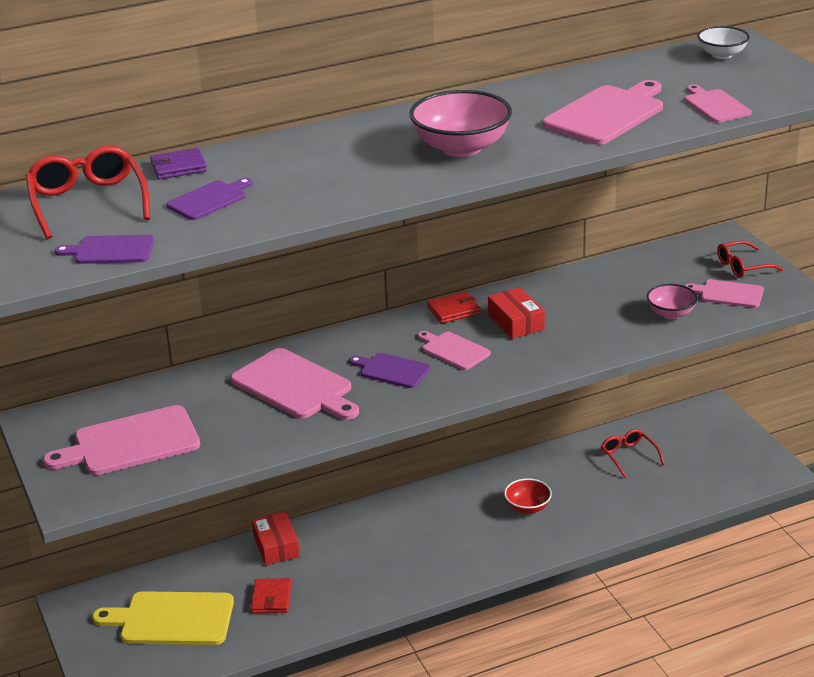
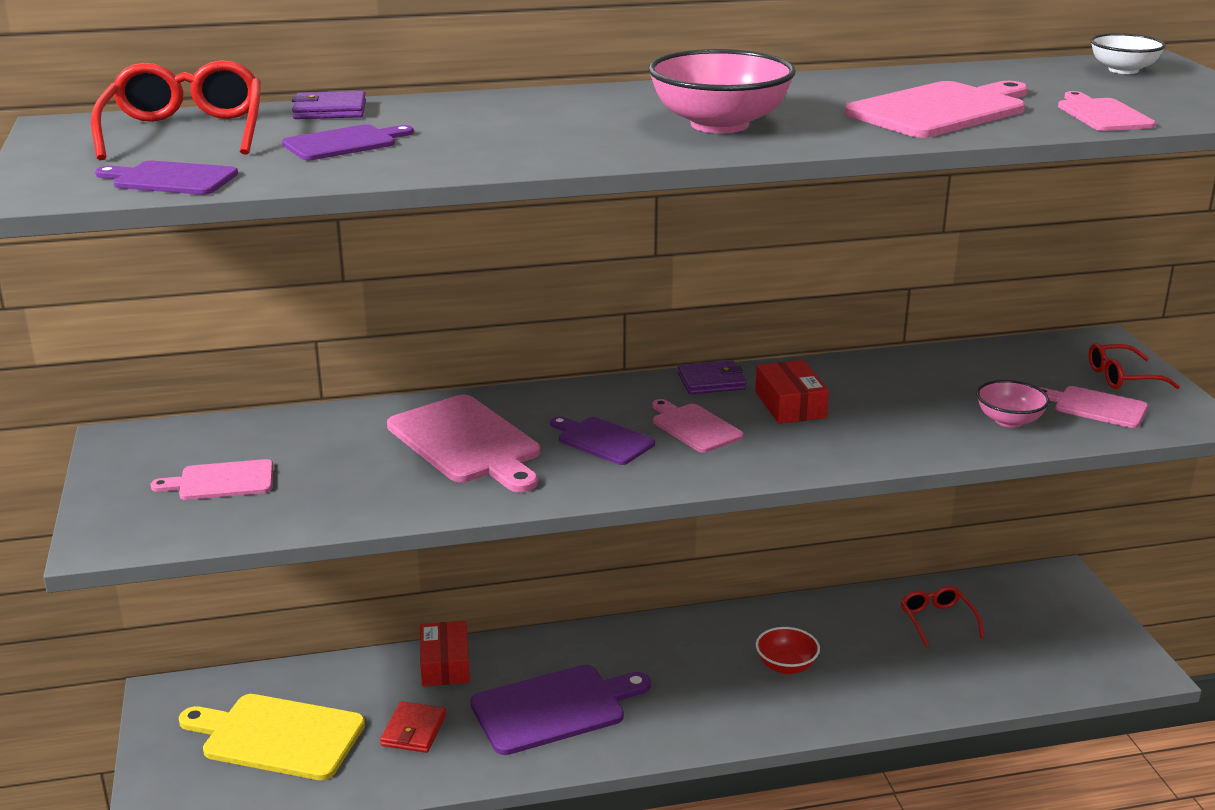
camera: 10 degrees right, 5 degrees down
pink cutting board [43,405,200,475] -> pink cutting board [150,459,273,500], size x0.57
red wallet [427,292,481,324] -> purple wallet [678,360,746,394]
none -> purple cutting board [470,665,651,755]

